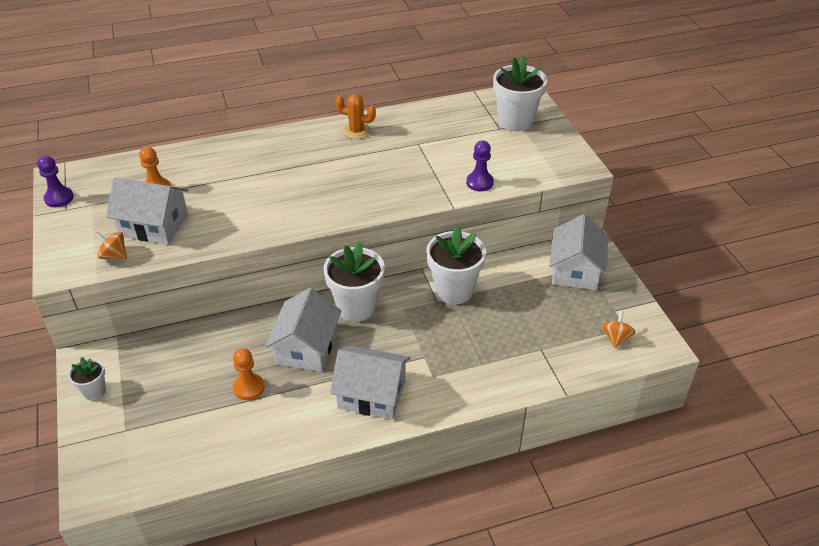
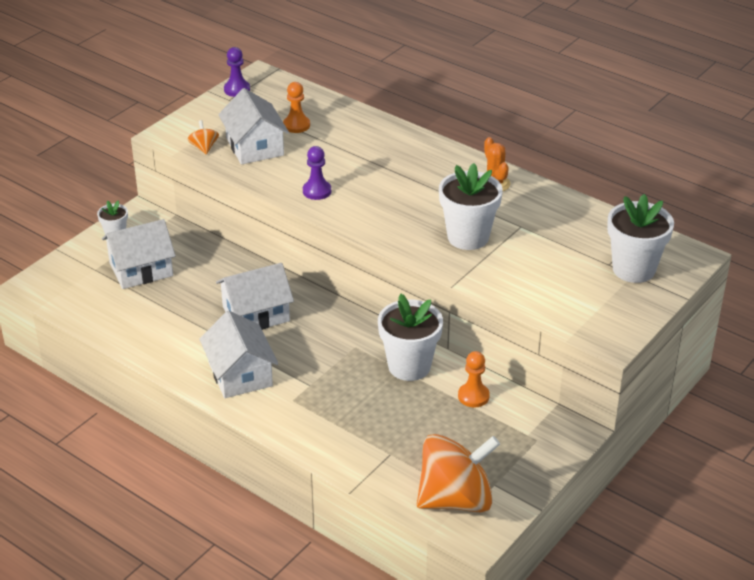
camera: 55 degrees right, 5 degrees down
orange pawn [233,348,265,400] -> orange pawn moved to [458,351,490,407]
white flower pot [323,241,385,322] -> white flower pot moved to [439,163,503,250]
purple pawn [466,141,494,191] -> purple pawn moved to [303,146,331,200]
white house [549,214,608,290] -> white house moved to [102,219,175,289]
orange spinning top [602,311,635,348] -> orange spinning top [417,434,500,512], size x2.43

